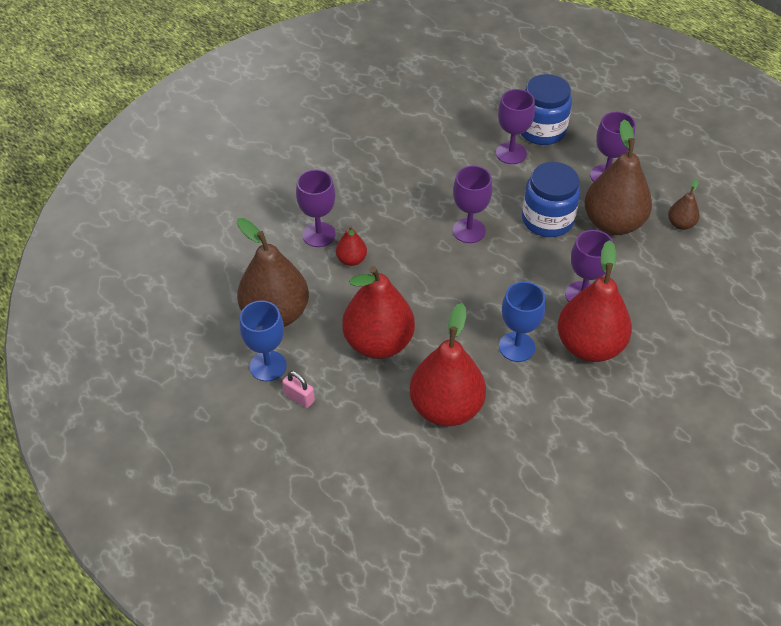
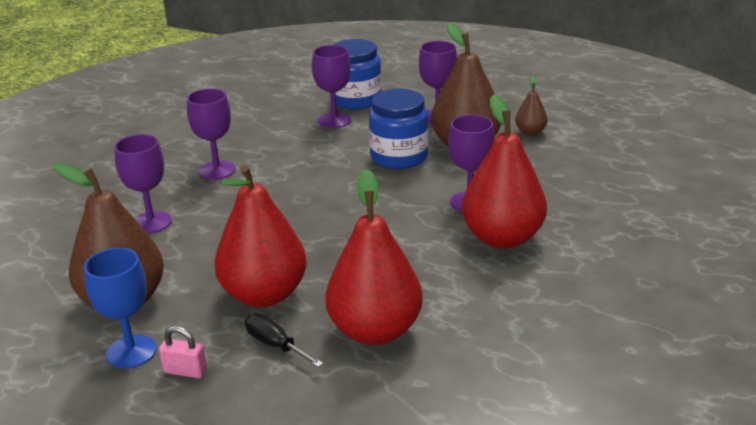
camera: 20 degrees left, 20 degrees down
red pear [336,225,367,266] -> none
purple goblet [453,166,492,243] -> purple goblet moved to [187,89,236,180]
blue goblet [499,281,545,362] -> none
none -> black screwdriver [245,314,323,367]

